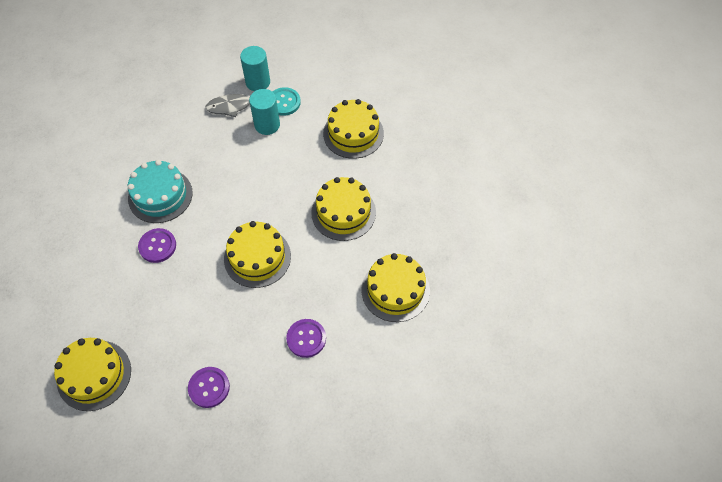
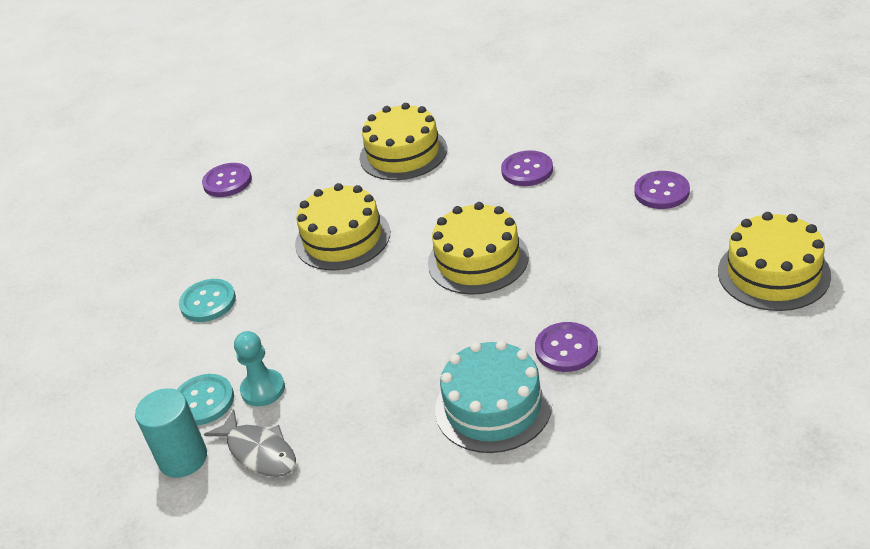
camera: 120 degrees left, 20 degrees down
turquoise cylinder [249,89,280,135] -> turquoise pawn [234,331,285,407]
yellow cake [323,99,384,159] -> turquoise button [179,279,236,322]
none -> purple button [202,163,252,197]

